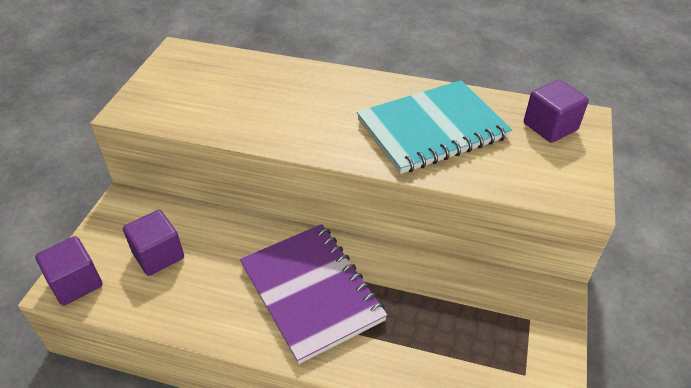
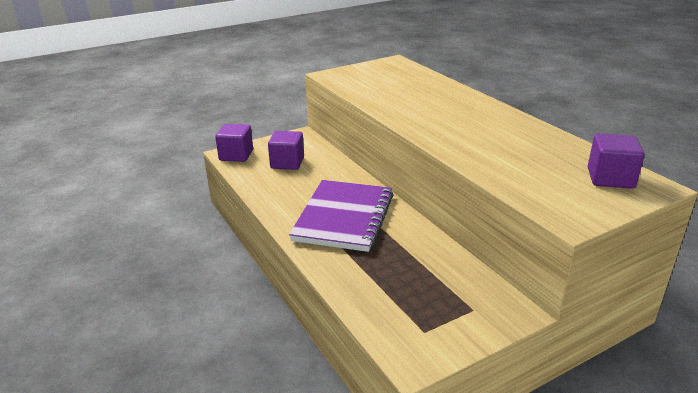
camera: 45 degrees right, 15 degrees down
turquoise notebook [357,80,512,174] -> none

